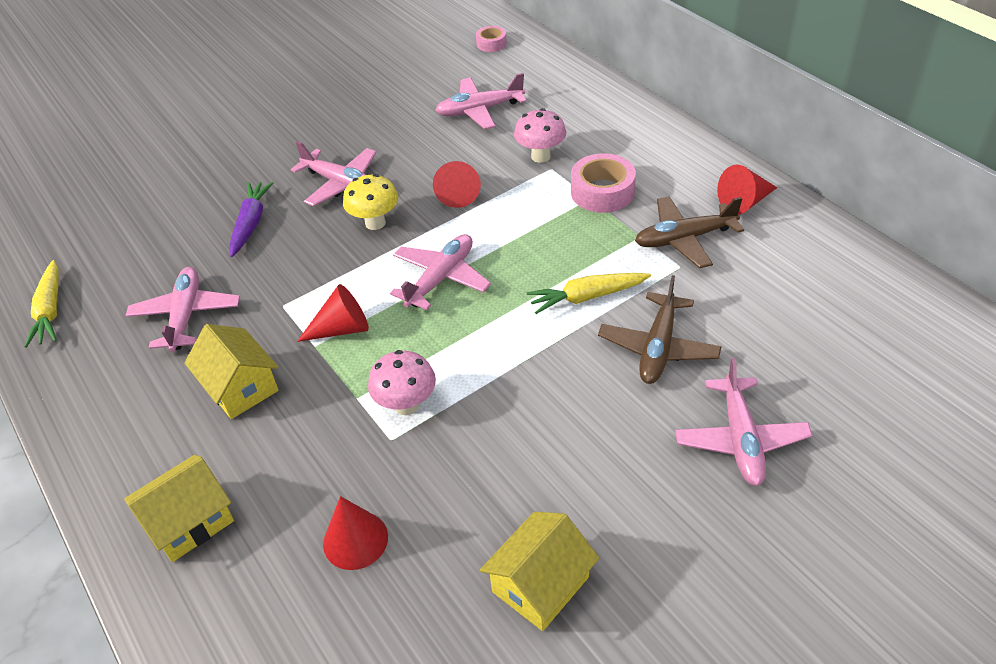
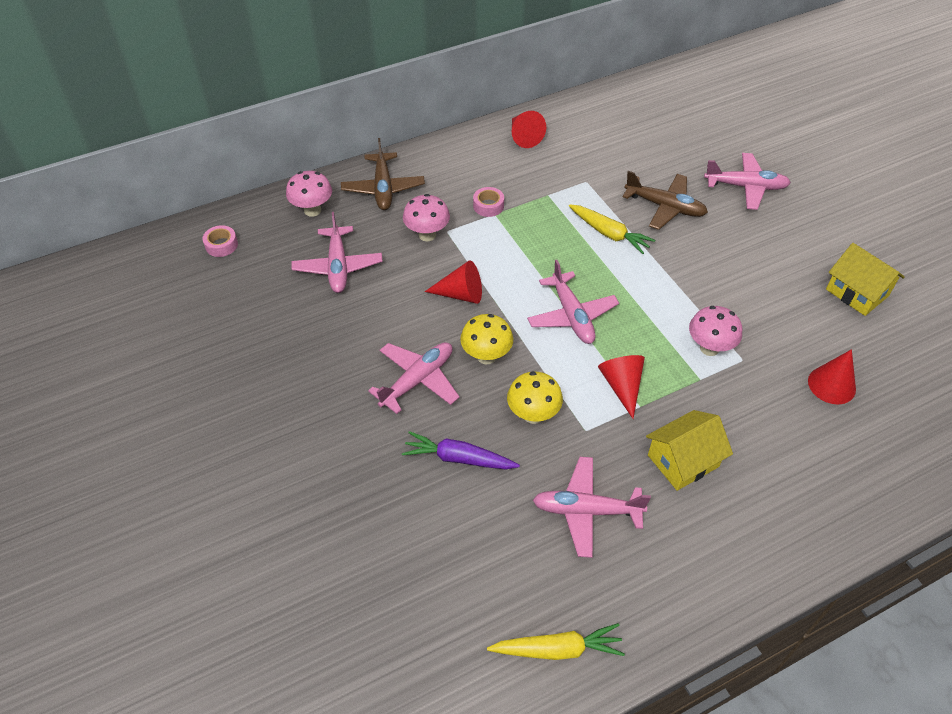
camera: 85 degrees left, 5 degrees up
yellow house [124,455,234,562] -> none
pink plane [390,234,491,310] -> pink plane turned 150 degrees counterclockwise [527,260,619,344]
yellow carrot [527,273,651,314] -> yellow carrot turned 45 degrees counterclockwise [569,204,655,254]
pink tape [571,153,636,213] -> pink tape [473,187,504,217], size x0.58
brown plane [635,196,744,268] -> brown plane moved to [341,138,425,210]
none -> pink mushroom [286,171,332,217]
none -> yellow mushroom [507,372,563,424]

